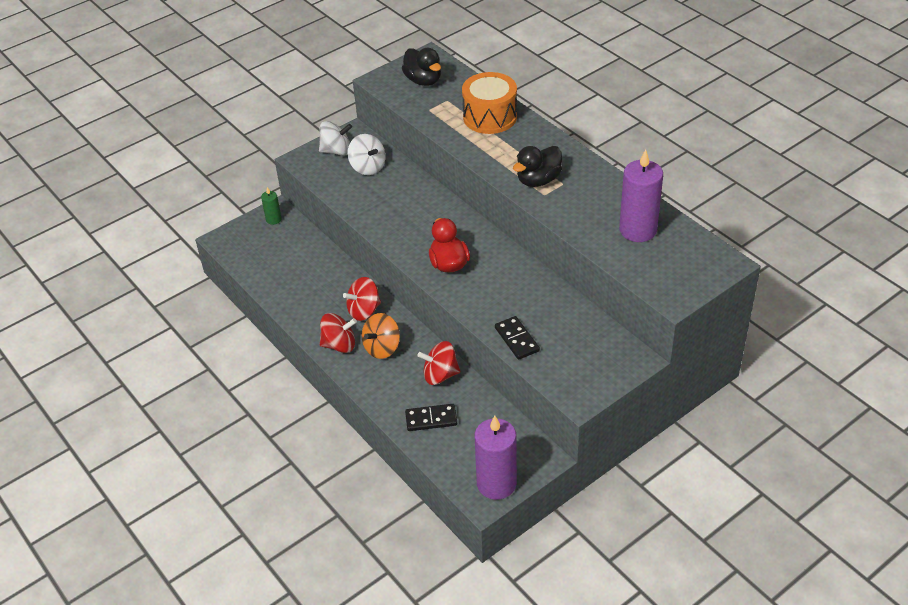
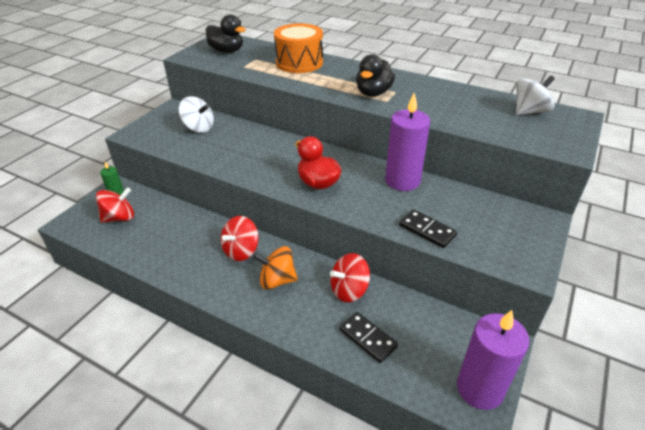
camera: 25 degrees left, 5 degrees down
white spinning top [319,121,352,156] -> white spinning top moved to [516,76,555,115]
red spinning top [320,313,357,353] -> red spinning top moved to [96,187,134,223]
orange spinning top [362,313,400,359] -> orange spinning top turned 75 degrees clockwise [253,246,298,290]
black domino [405,404,457,431] -> black domino turned 75 degrees clockwise [339,312,398,363]
purple candle [619,150,663,242] -> purple candle moved to [385,93,430,191]

